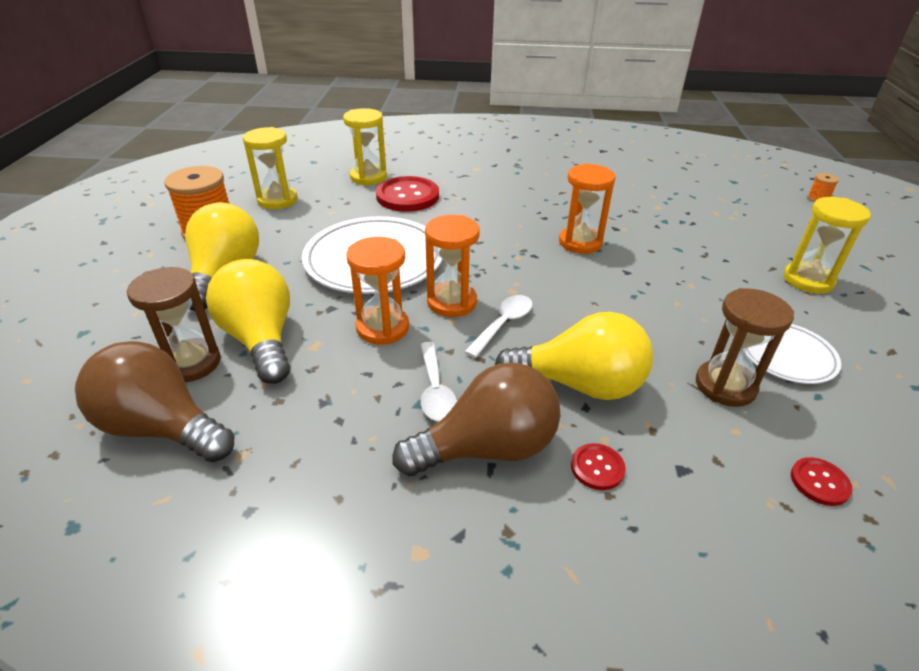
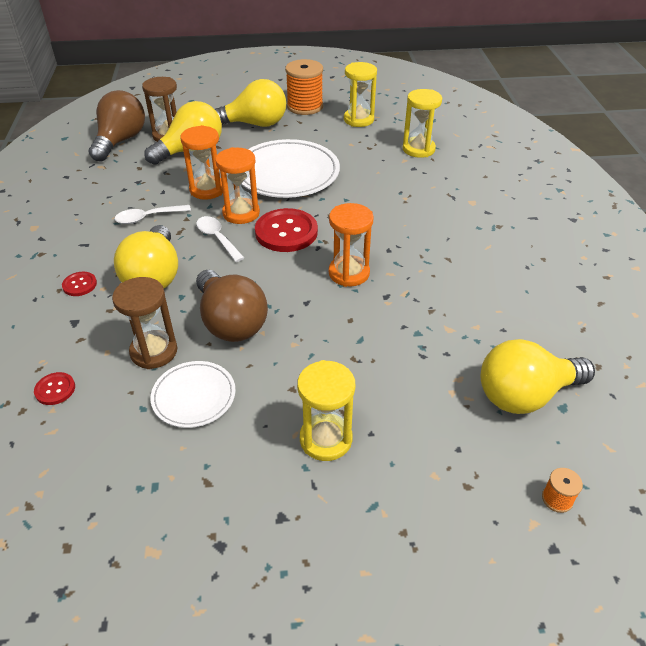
camera: 80 degrees right, 5 degrees up
red button [376,176,439,212] -> red button moved to [255,208,318,252]
brown light bulb [393,362,561,476] -> brown light bulb moved to [196,270,268,342]
white spoon [464,295,533,358] -> white spoon turned 150 degrees counterclockwise [196,216,244,262]
none -> yellow light bulb [481,339,595,414]

